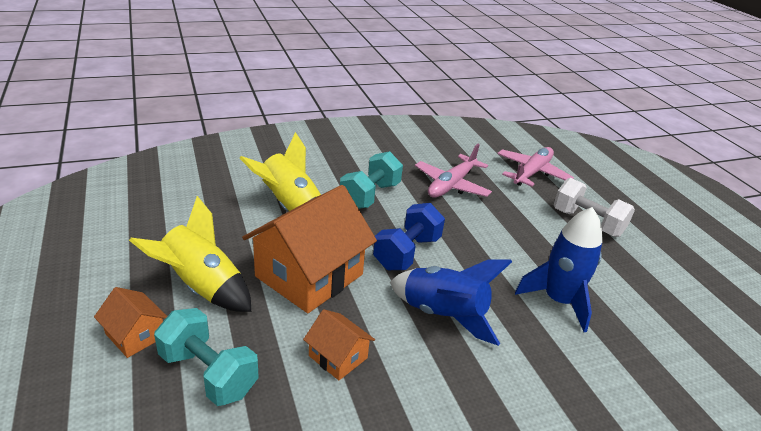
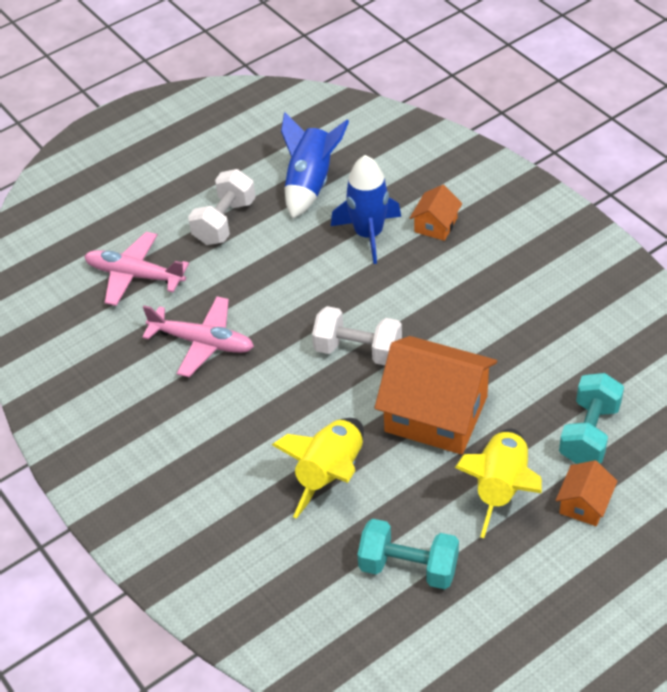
camera: 100 degrees left, 15 degrees up
orange house [303,309,375,380] -> orange house moved to [410,185,462,241]
turquoise dumbbell [340,151,403,209] -> turquoise dumbbell moved to [357,519,459,589]
blue dumbbell [373,203,445,270] -> white dumbbell [312,306,402,365]
blue rocket [390,259,512,346] -> blue rocket moved to [281,112,349,219]

